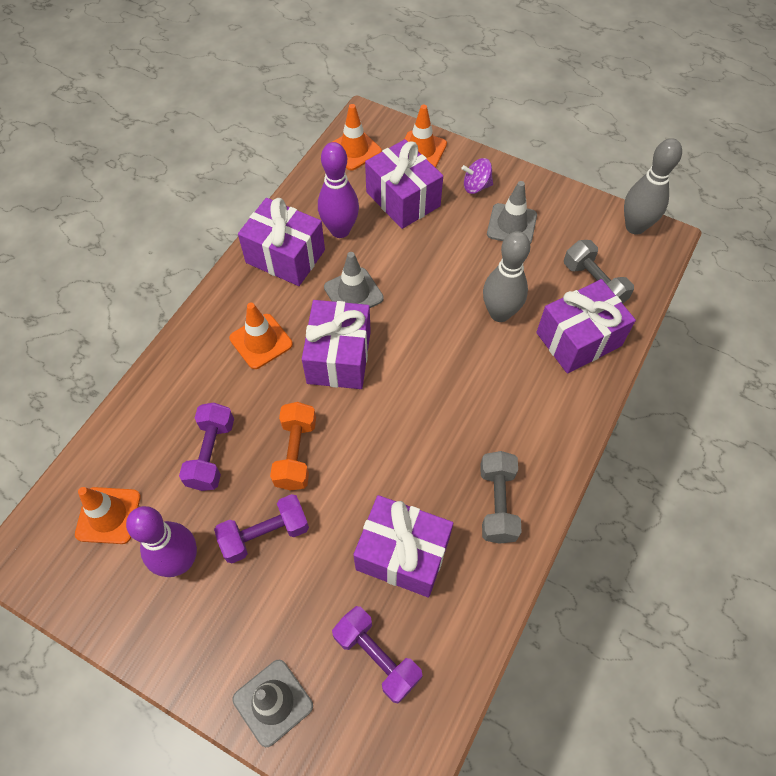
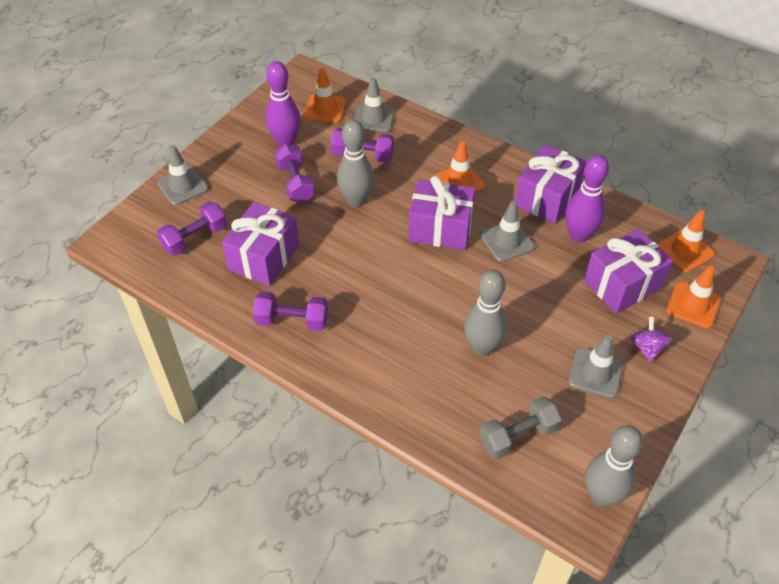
camera: 95 degrees right, 10 degrees down
orange dumbbell [270,402,316,491] -> grey bowling pin [337,119,374,207]
grey dumbbell [480,451,522,544] -> purple dumbbell [253,292,328,331]
purple gift [536,279,636,374] -> none
none -> grey traffic cone [354,77,394,132]

